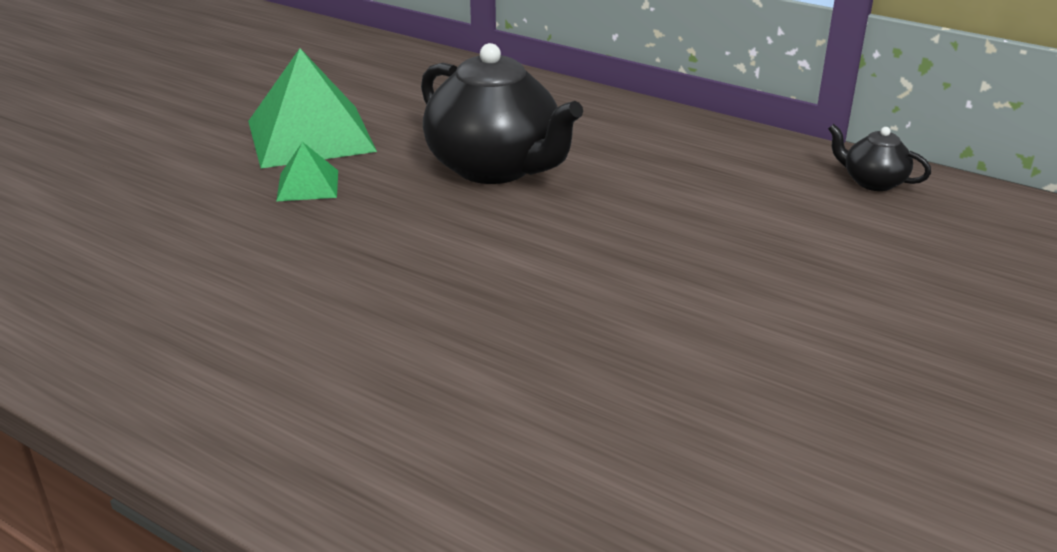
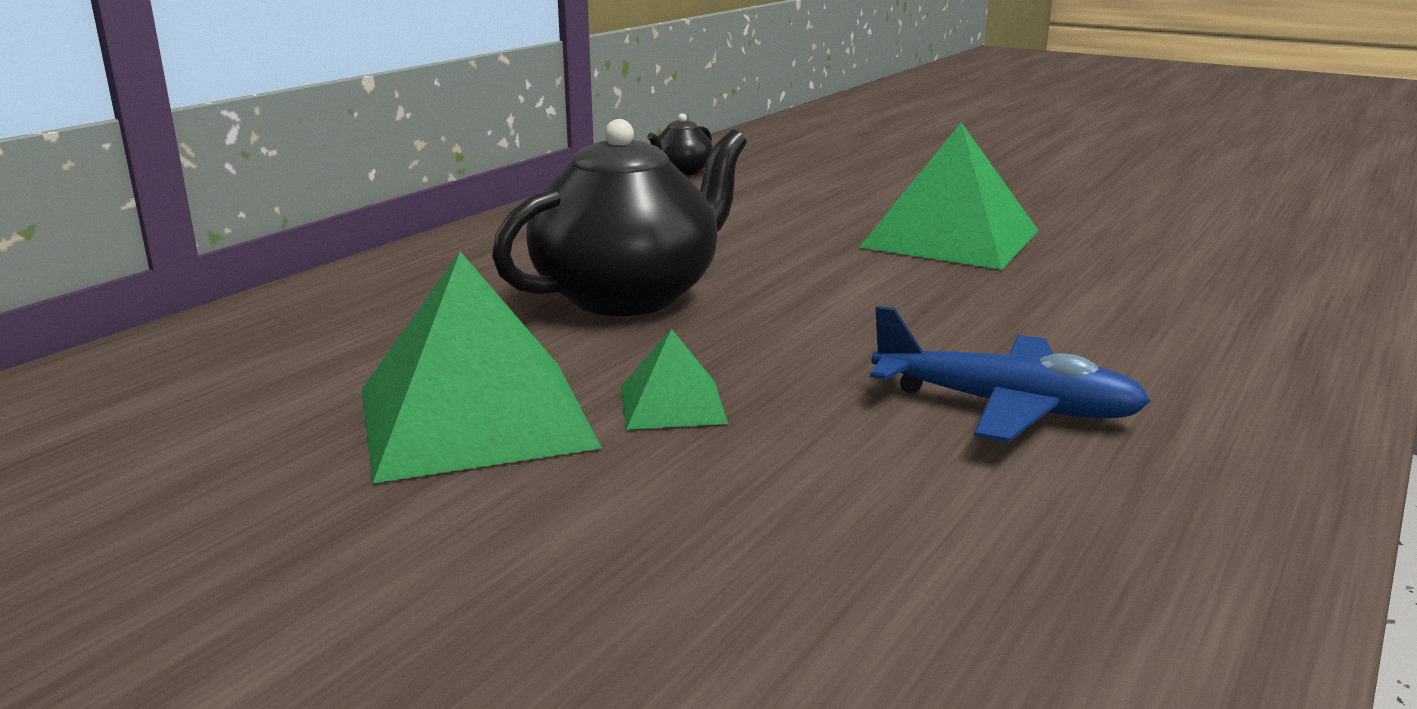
camera: 90 degrees left, 10 degrees down
none -> green pyramid [859,122,1039,270]
none -> blue plane [870,306,1151,442]

